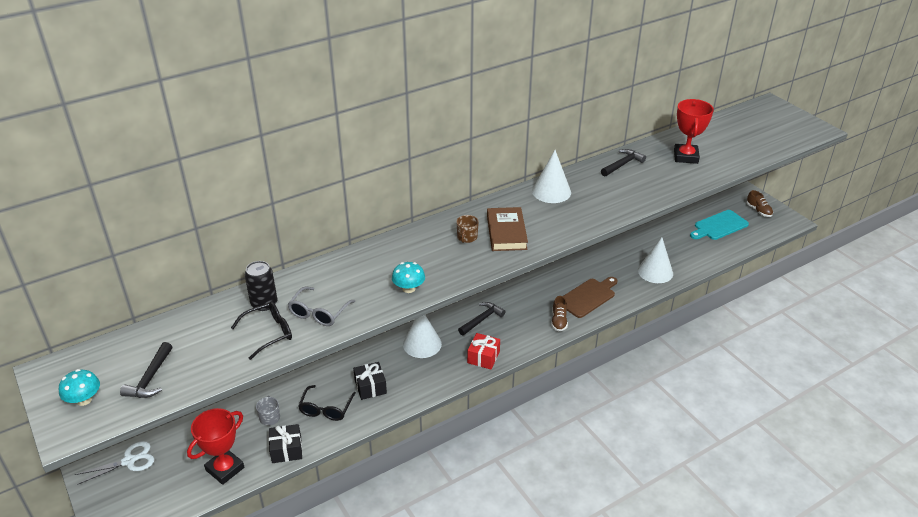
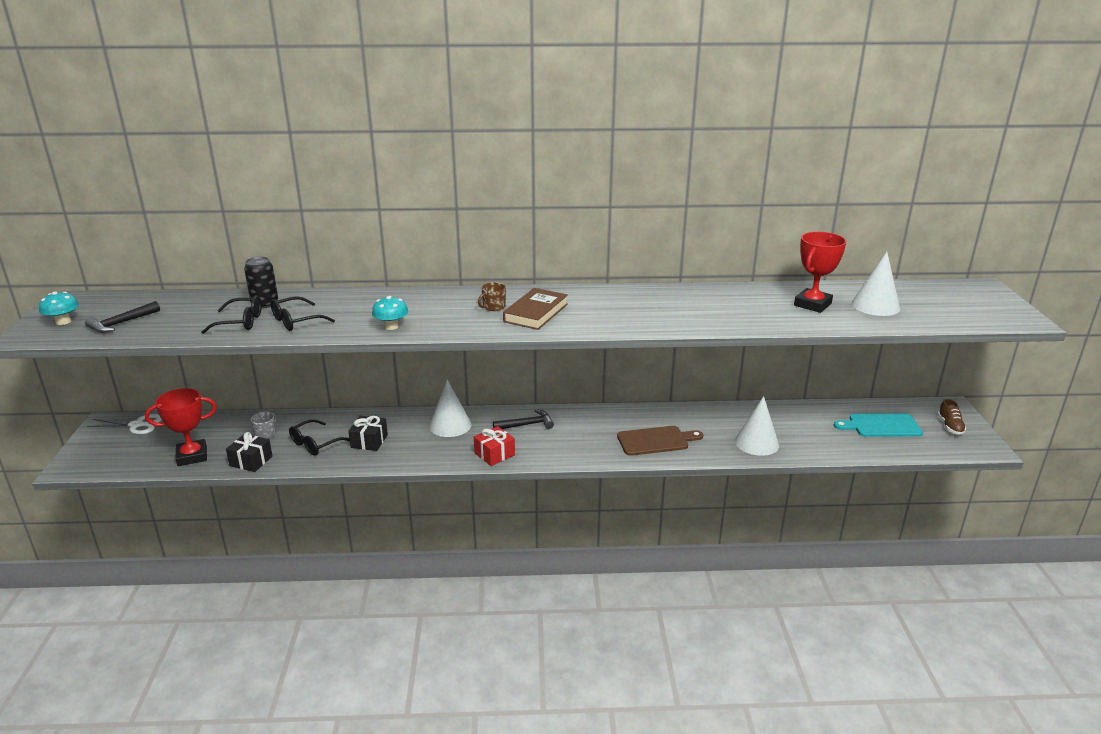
camera: 30 degrees right, 10 degrees down
grey glasses [288,287,355,326] -> black glasses [270,296,335,331]
white cone [532,150,571,203] -> white cone moved to [852,252,900,316]
brown shoe [551,296,568,331] -> none
black hammer [601,149,646,177] -> none

